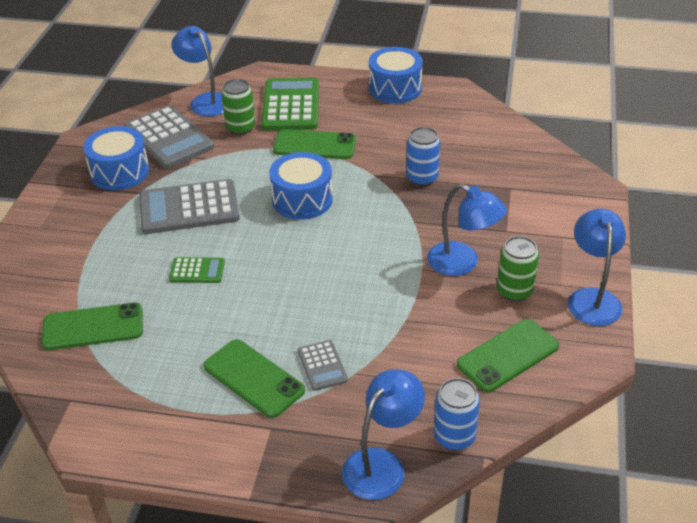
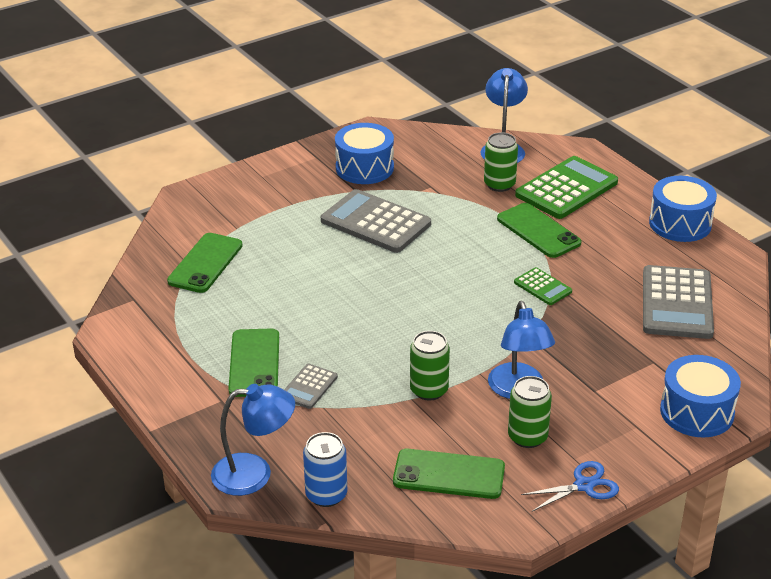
camera: 45 degrees right, 5 degrees down
green phone [41,303,143,350] -> green phone turned 75 degrees clockwise [167,233,243,293]
grey calculator [124,105,214,169] -> grey calculator moved to [643,265,714,339]
green calculator [169,257,225,283] -> green calculator moved to [514,267,572,305]
blue drum [269,152,333,220] -> blue drum moved to [660,355,741,437]
blue can [406,127,440,186] -> none
blue lamp [568,209,626,326] -> blue scissors [521,461,619,511]
none -> green can [410,331,450,400]

